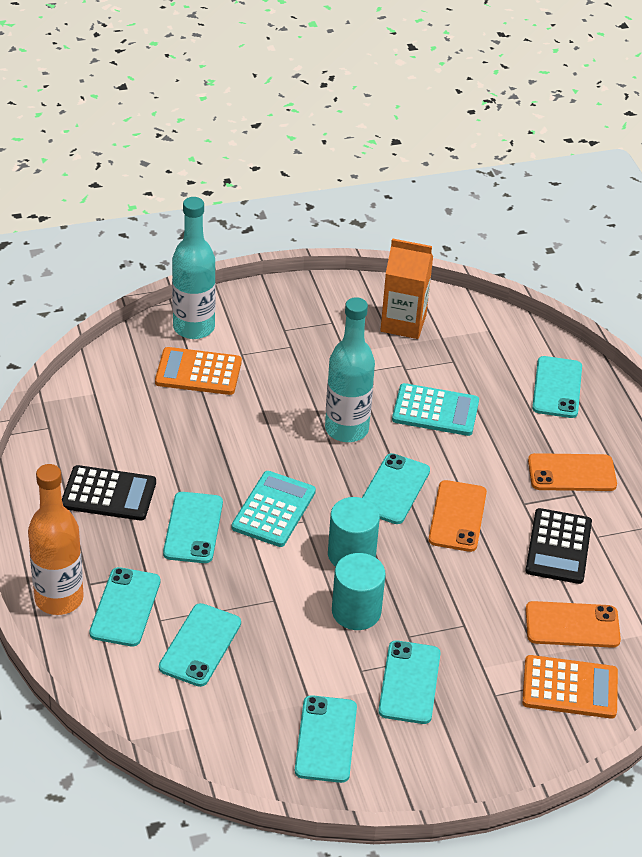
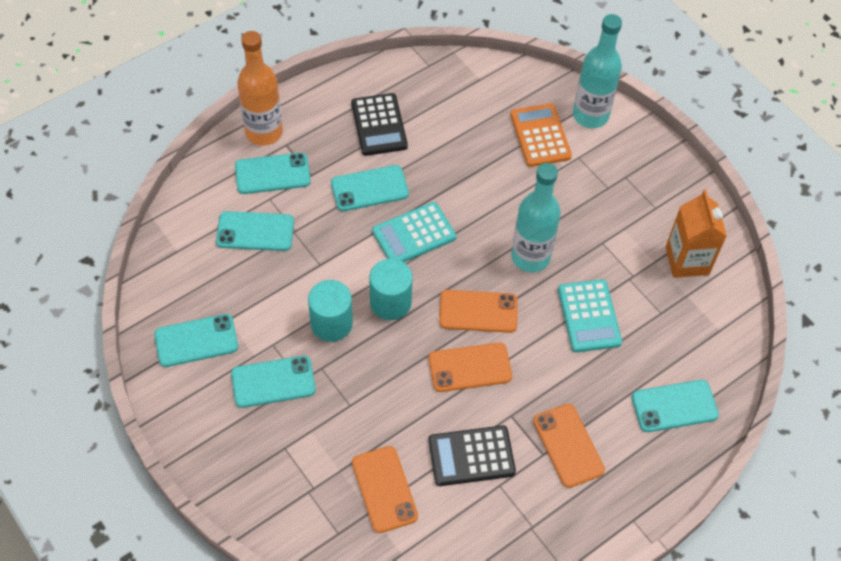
camera: 70 degrees right, 15 degrees up
turquoise calculator [232,471,316,547] -> turquoise calculator turned 150 degrees clockwise [372,202,456,262]
turquoise phone [362,453,430,524] -> orange phone [439,290,518,333]
orange calculator [522,655,618,719] -> none

